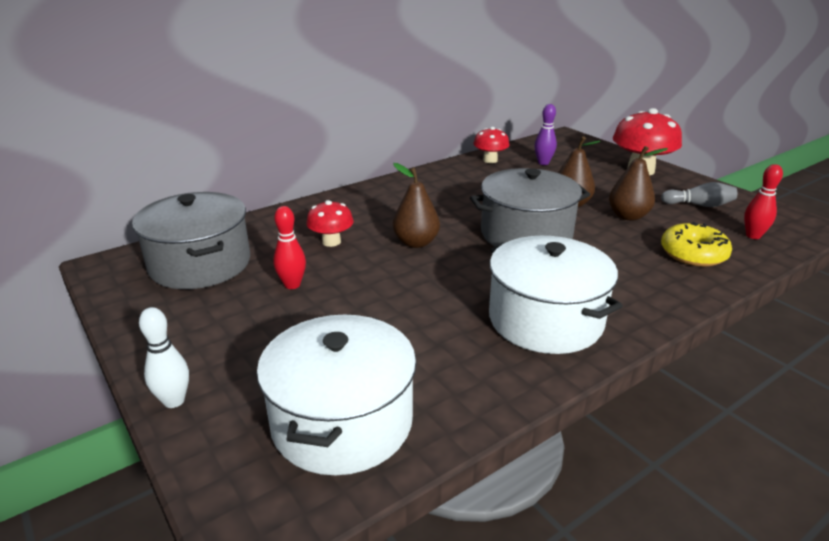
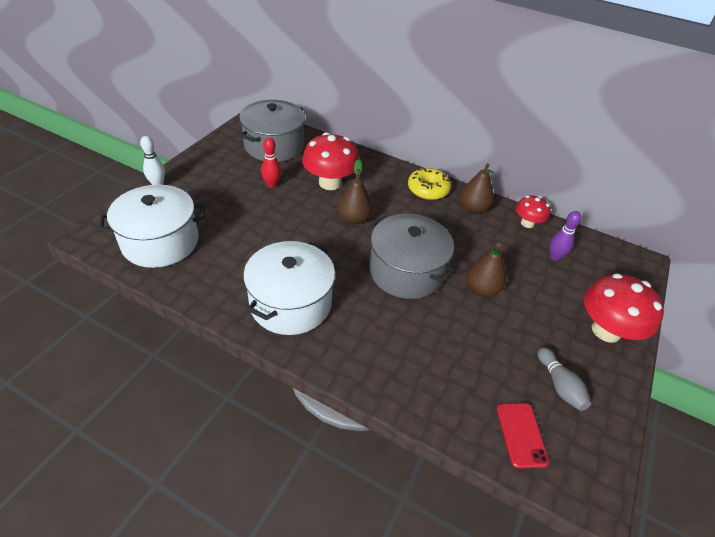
camera: 60 degrees right, 15 degrees up
red mushroom [306,200,354,247] -> red mushroom [302,132,359,190], size x1.75
brown pear [609,146,668,221] -> brown pear moved to [460,163,494,214]
yellow donut [661,222,732,267] -> yellow donut moved to [408,168,451,200]
red bowling pin [744,164,783,239] -> red phone [497,403,549,468]

